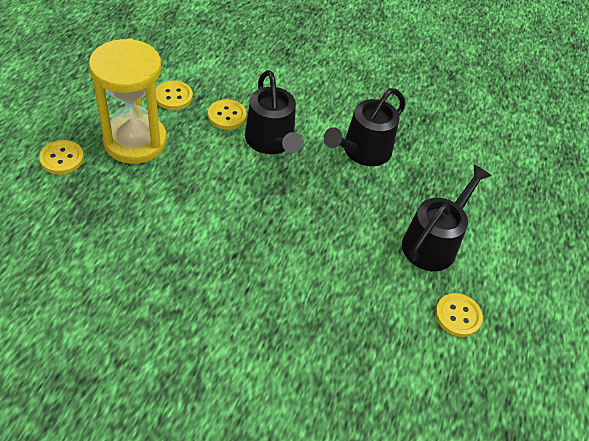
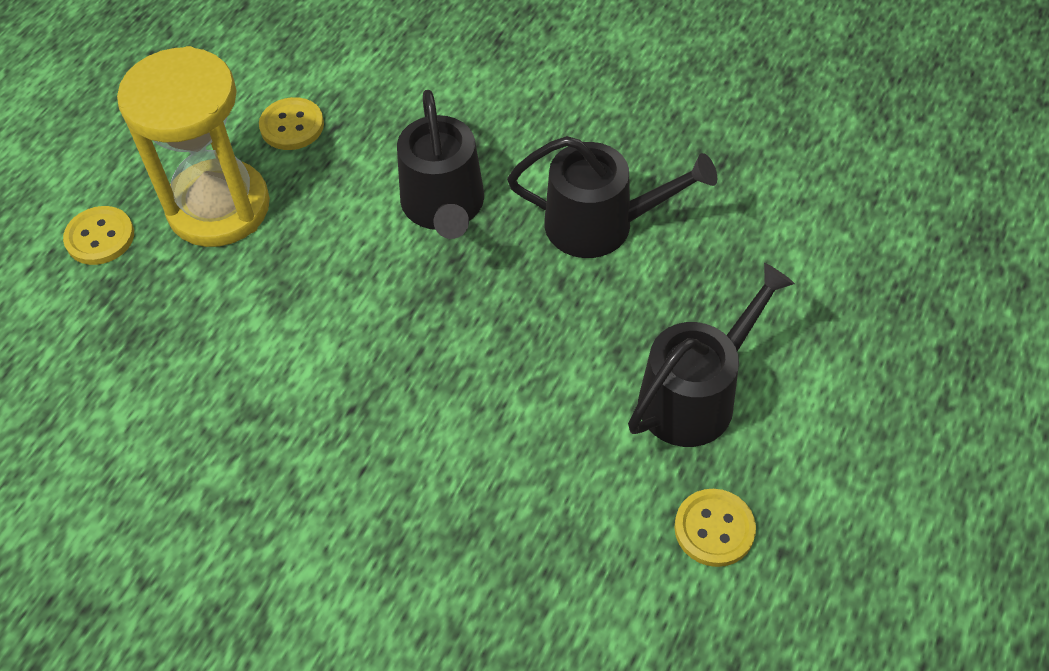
camera: 15 degrees right, 5 degrees up
yellow button [208,99,247,130] -> none
black watering can [324,88,405,166] -> black watering can turned 135 degrees counterclockwise [507,136,717,258]

